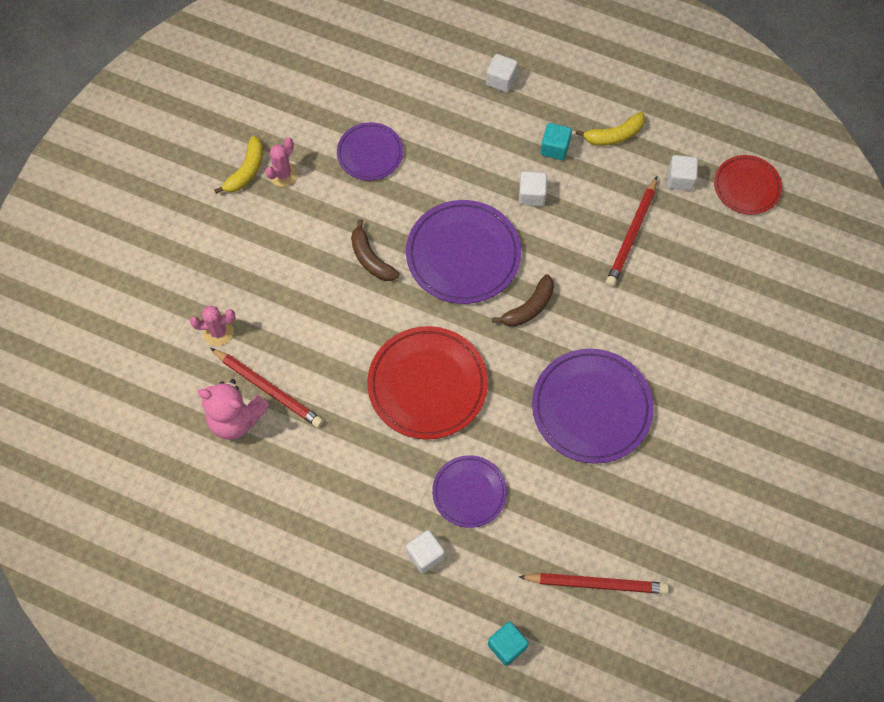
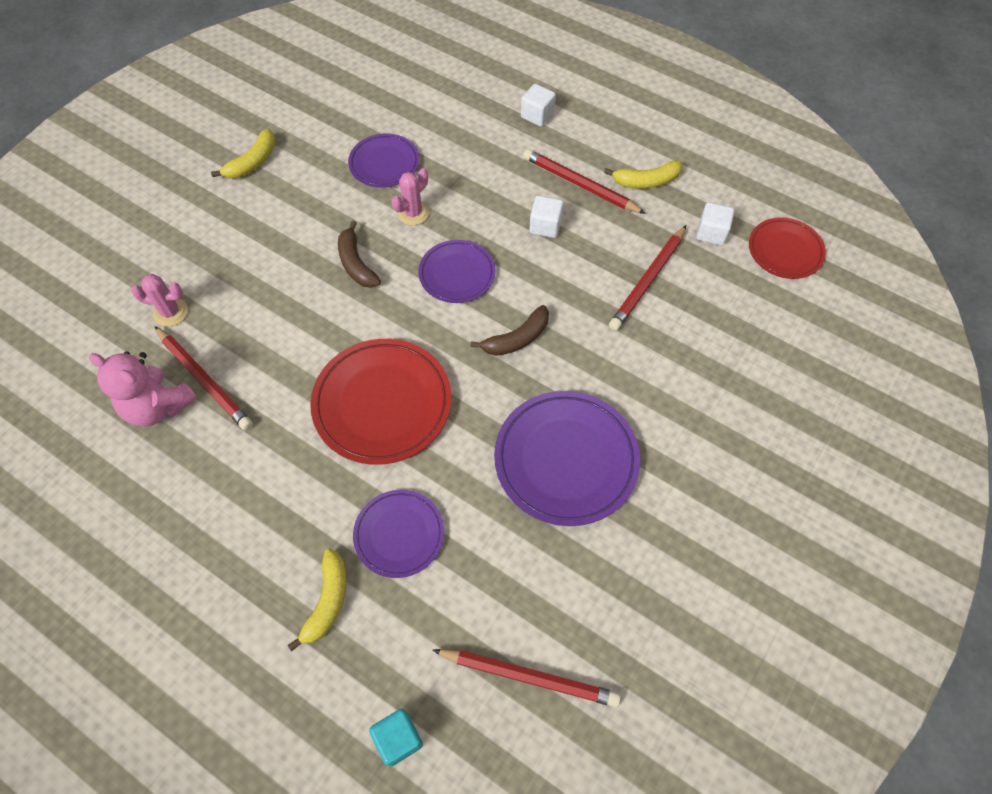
camera: 10 degrees right, 5 degrees down
pink cactus [265,138,298,187] -> pink cactus moved to [391,168,429,225]
purple plate [406,200,521,304] -> purple plate [418,240,495,303], size x0.60
white cube [406,530,445,573] -> yellow banana [288,549,347,651]
turquoise cube [540,123,572,160] -> red pencil [523,149,646,214]

